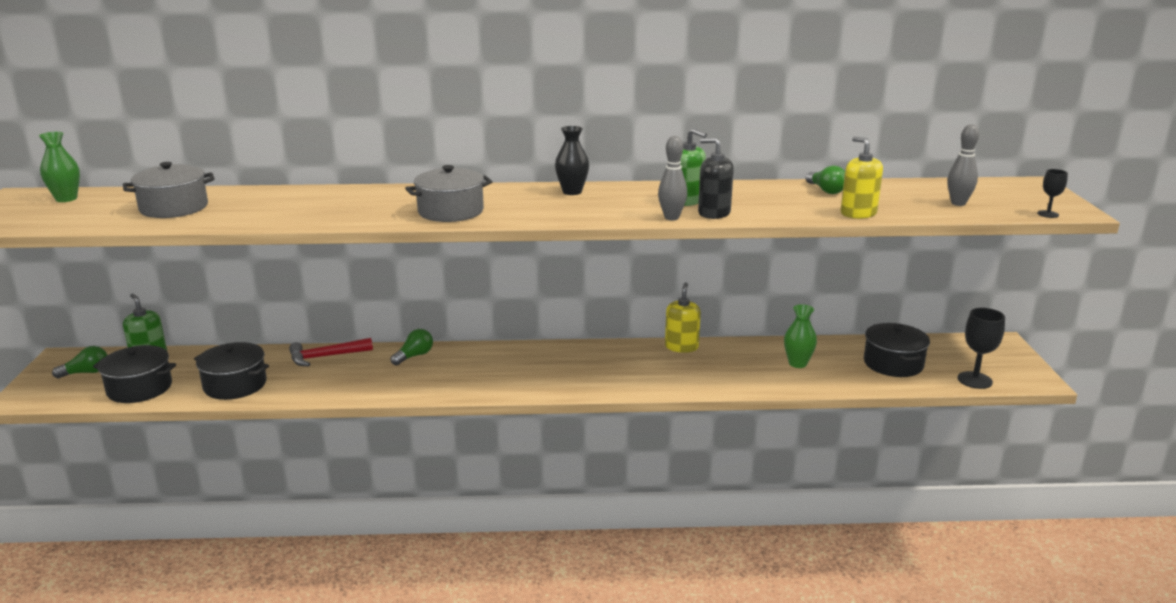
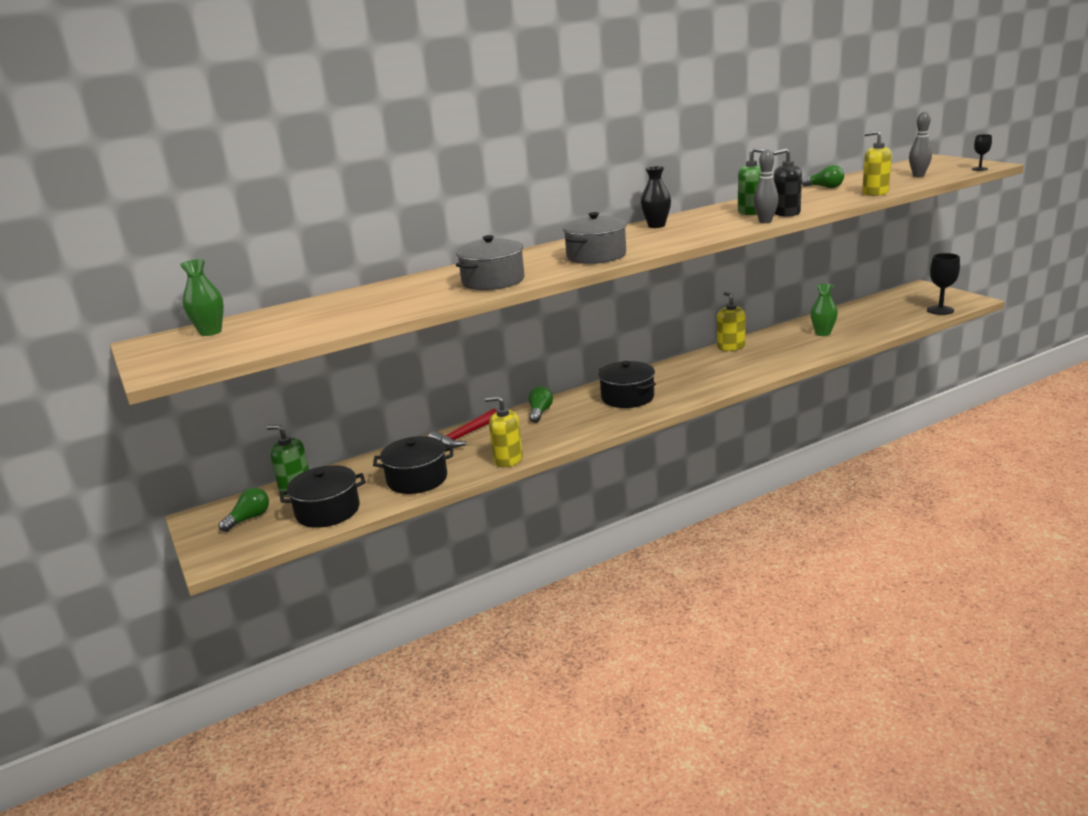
camera: 25 degrees left, 0 degrees up
grey pot [123,162,215,218] -> grey pot moved to [456,235,524,290]
black pot [864,323,930,377] -> black pot moved to [598,361,656,408]
none -> yellow soap dispenser [485,396,523,467]

